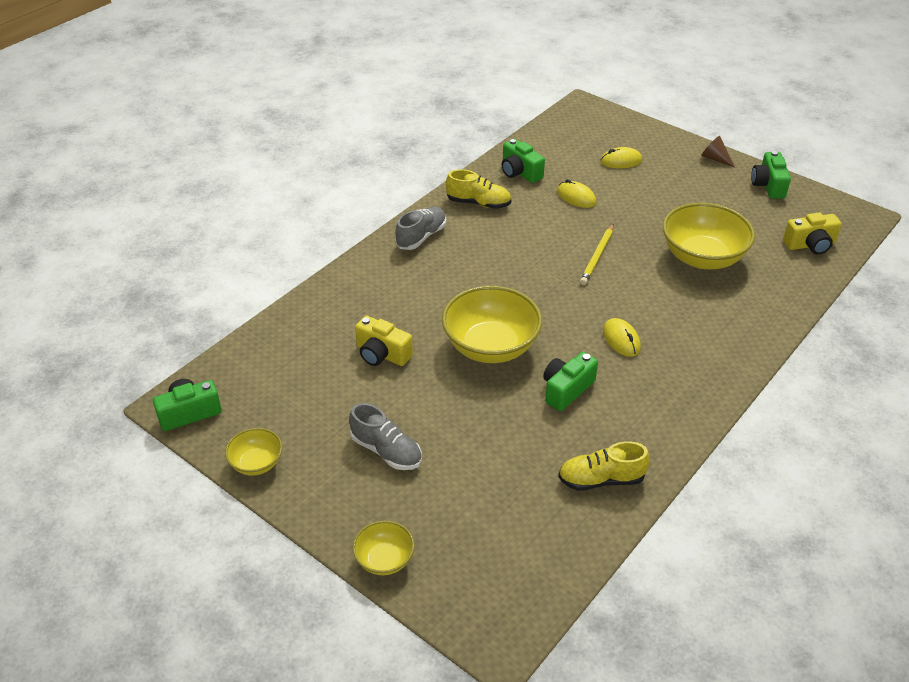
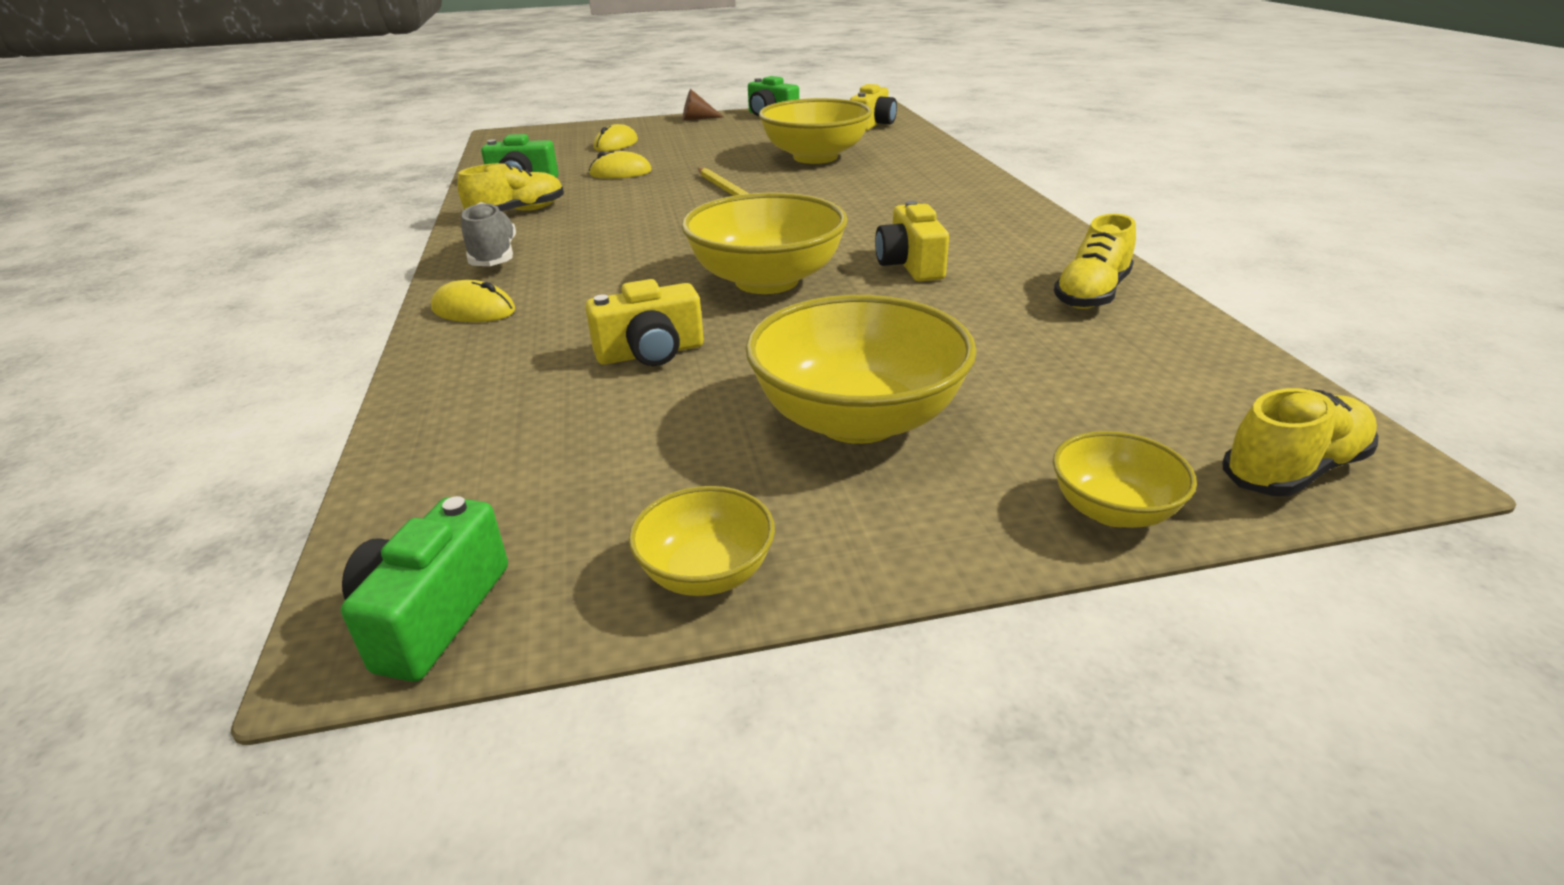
camera: 50 degrees left, 10 degrees down
grey shoe [349,403,422,470] -> yellow bowl [745,295,977,444]
green camera [543,352,598,411] -> yellow camera [875,201,949,282]
yellow mouse [603,318,641,357] -> yellow mouse moved to [431,280,515,322]
none -> yellow shoe [1223,388,1378,496]

